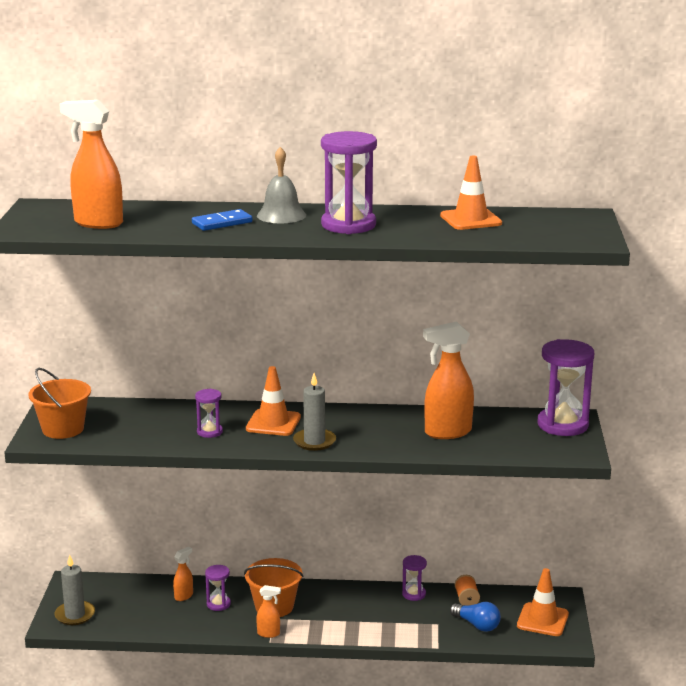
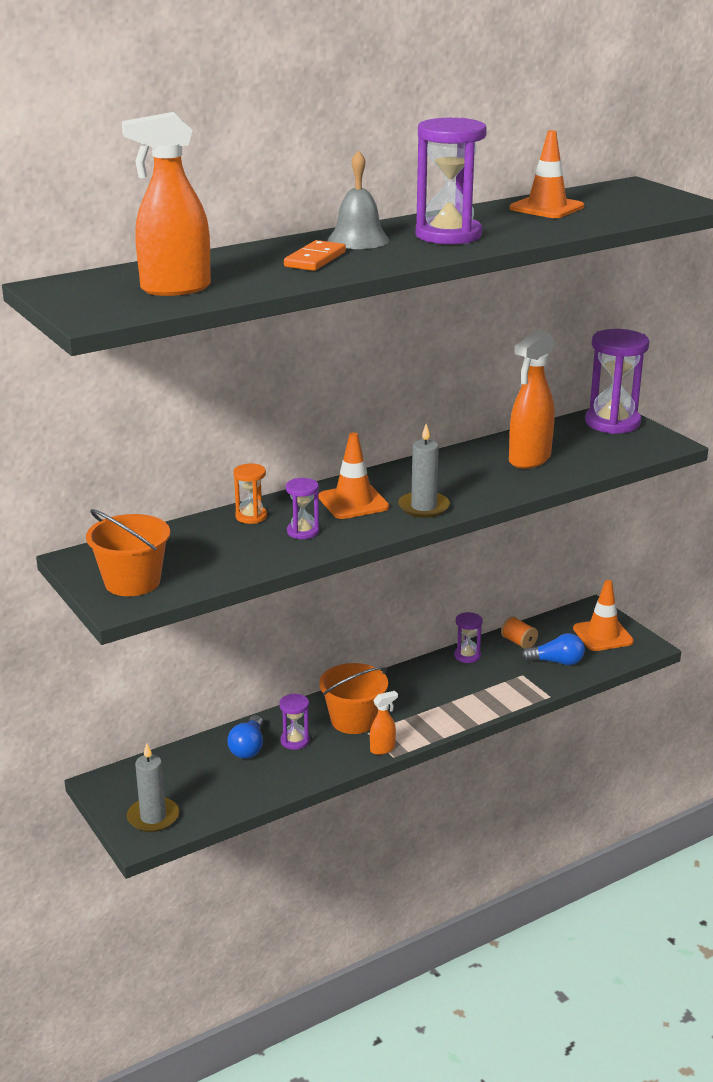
camera: 35 degrees left, 5 degrees up
orange spray bottle [173,547,193,601] -> blue light bulb [227,715,263,759]
blue domino [192,209,252,231] -> orange domino [284,240,346,271]
none -> orange hourglass [233,464,267,524]

